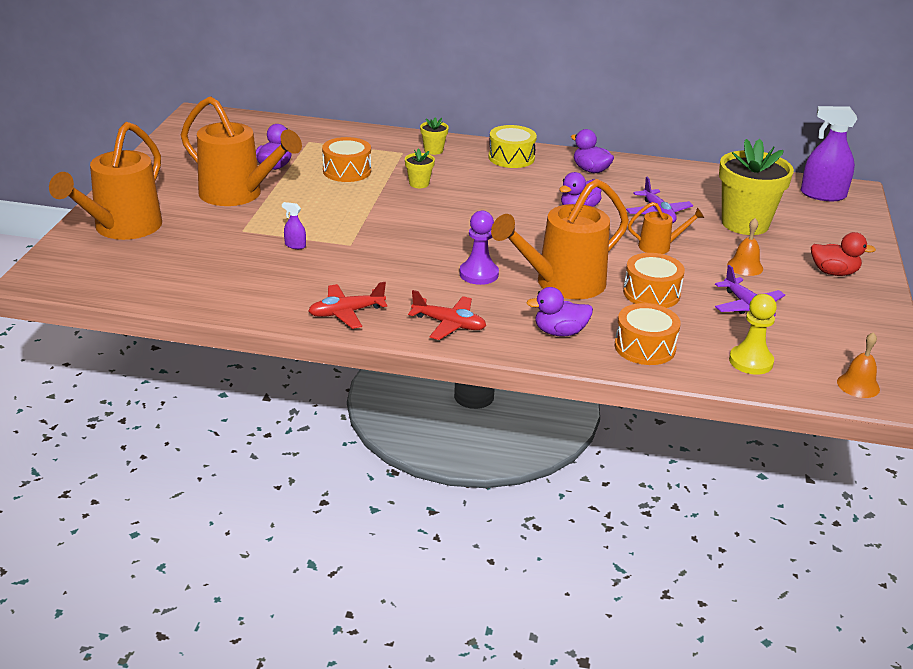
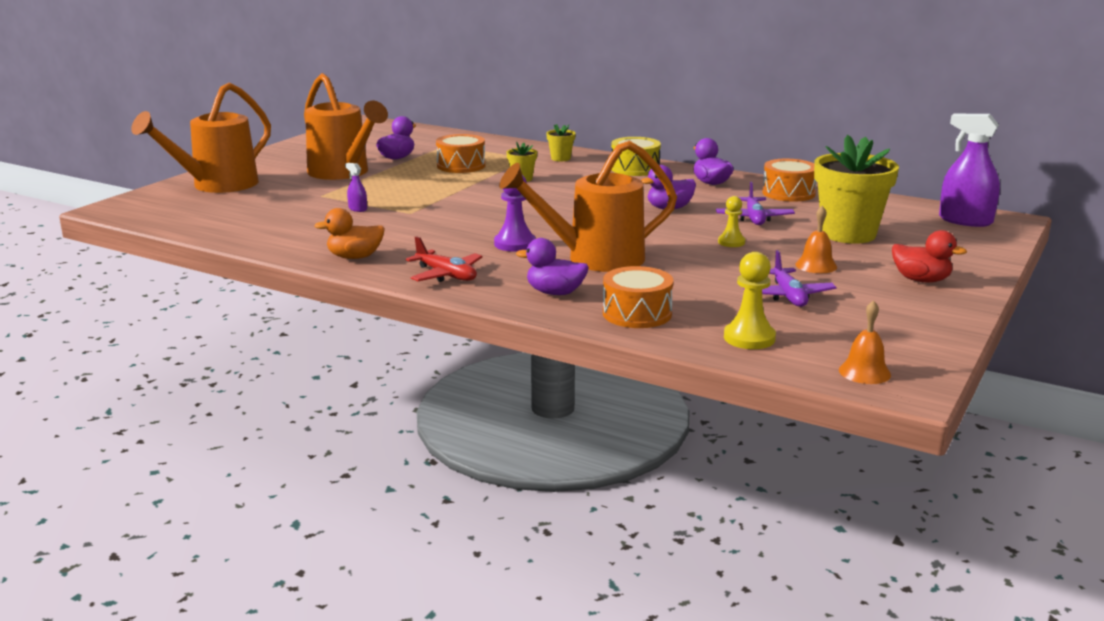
camera: 20 degrees right, 10 degrees down
red plane [309,282,388,329] -> orange duck [314,208,385,259]
orange drum [623,253,685,308] -> orange drum moved to [762,159,817,202]
orange watering can [628,202,704,254] -> yellow pawn [718,196,745,247]

